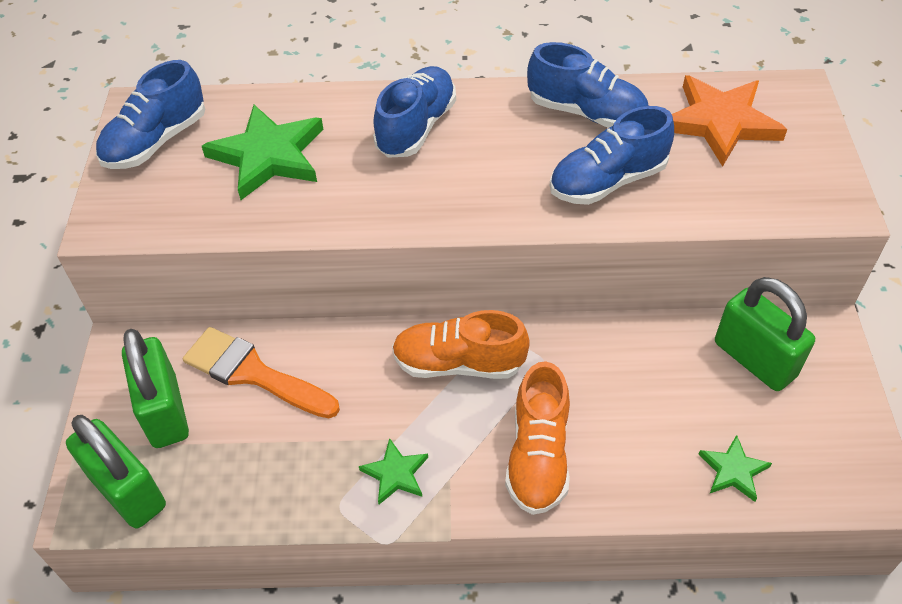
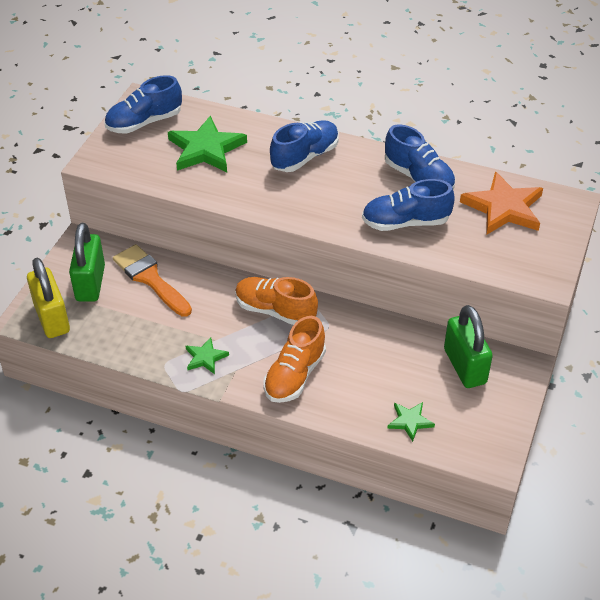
camera: 20 degrees right, 5 degrees down
green padlock [66,415,166,529] -> yellow padlock [27,258,70,338]

